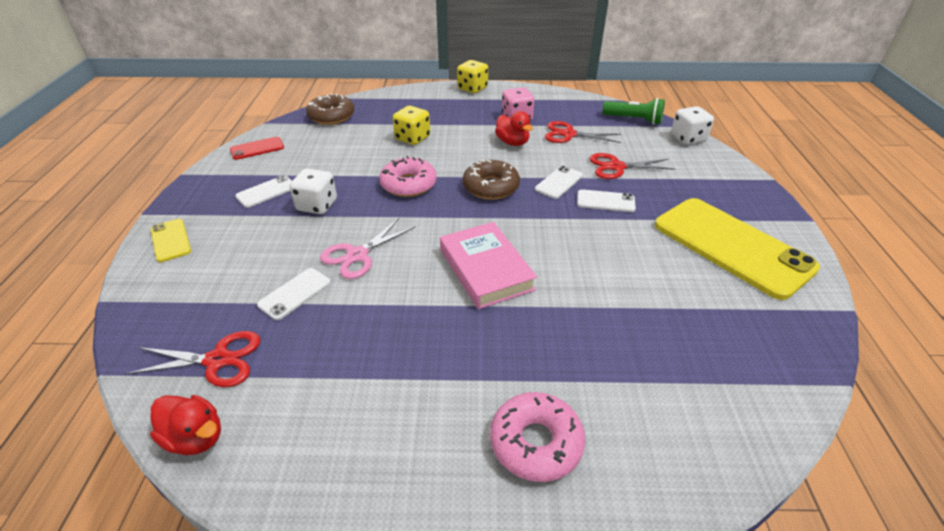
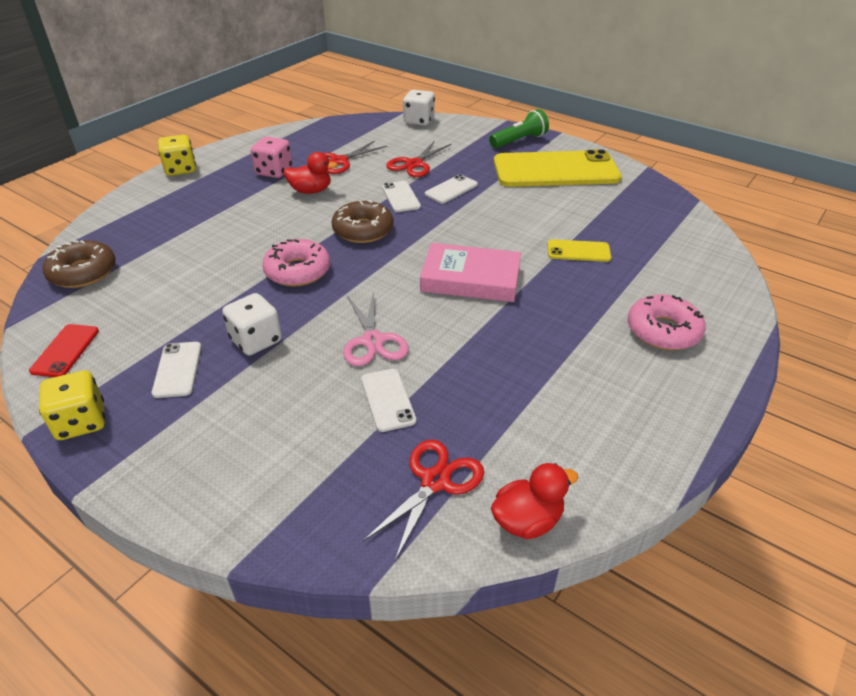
camera: 55 degrees left, 0 degrees up
yellow phone [151,219,191,262] -> yellow phone moved to [548,239,611,262]
yellow dice [393,106,430,145] -> yellow dice moved to [39,370,105,440]
green flashlight [603,98,665,125] -> green flashlight moved to [489,109,549,148]

